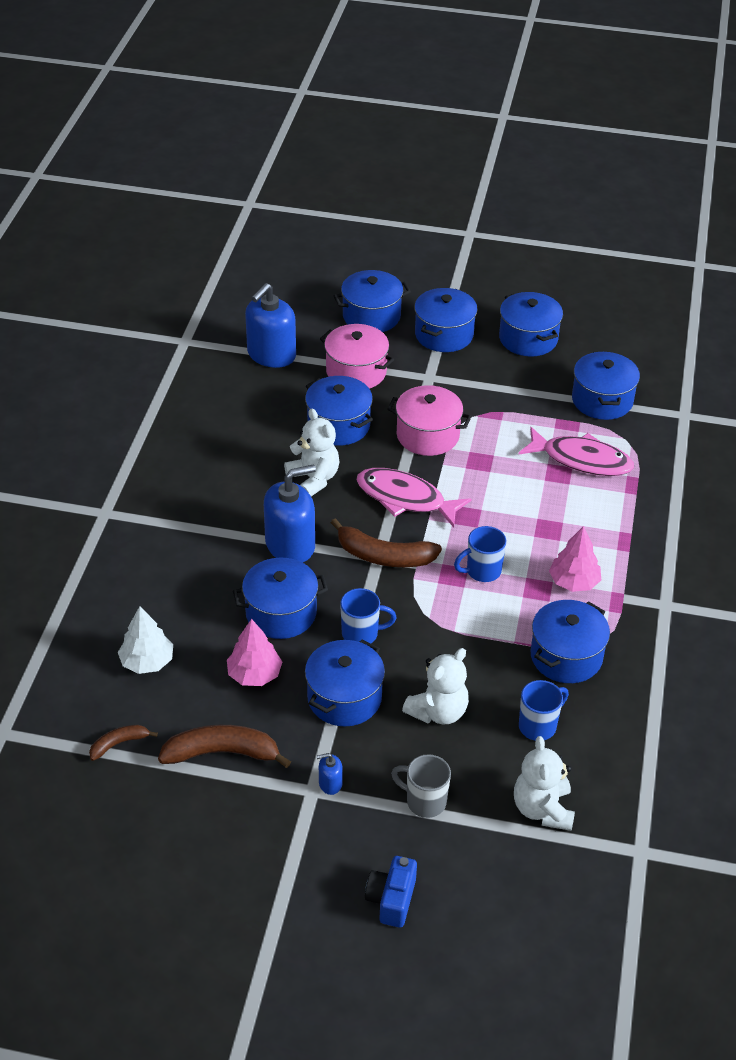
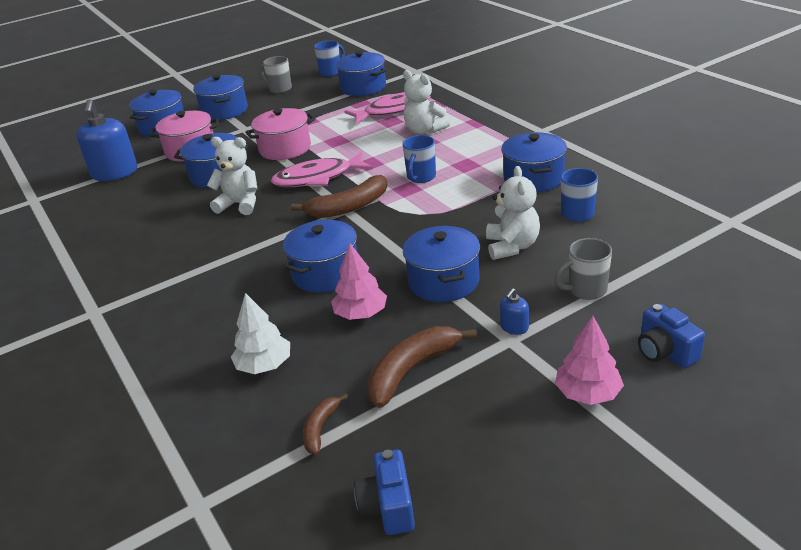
camera: 40 degrees left, 10 degrees down
blue soap dispenser [264,464,316,563] -> none
blue mug [340,588,396,643] -> blue mug moved to [314,40,345,77]
blue pot [499,292,563,357] -> grey mug [260,56,292,93]
white teddy bear [514,736,575,831] -> white teddy bear moved to [403,70,450,134]
pink tree [549,526,601,592] -> pink tree moved to [555,316,624,405]
none -> blue camera [354,449,415,535]

